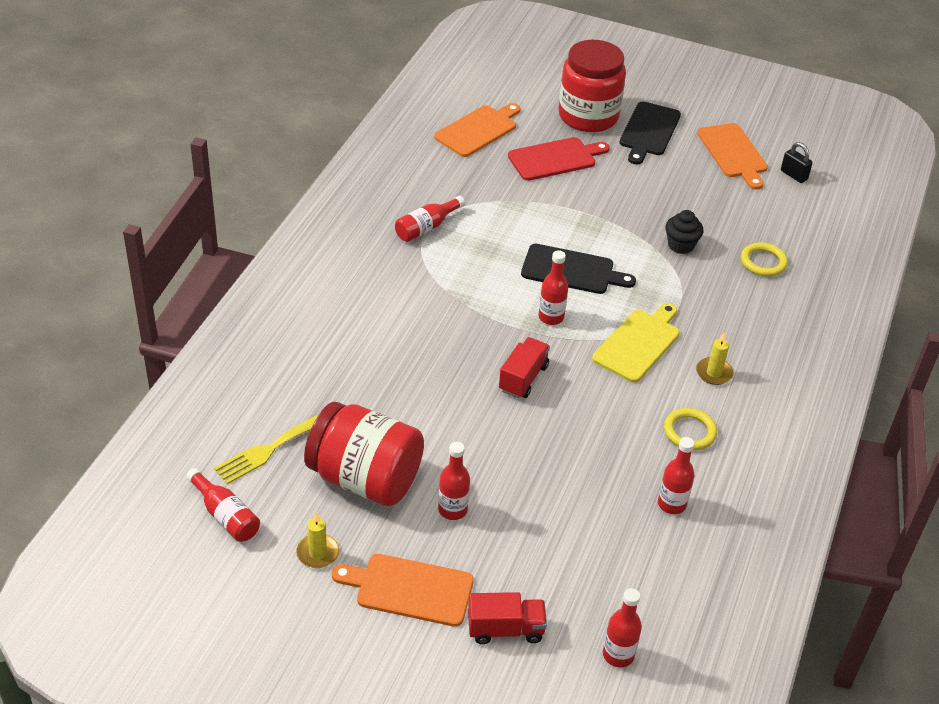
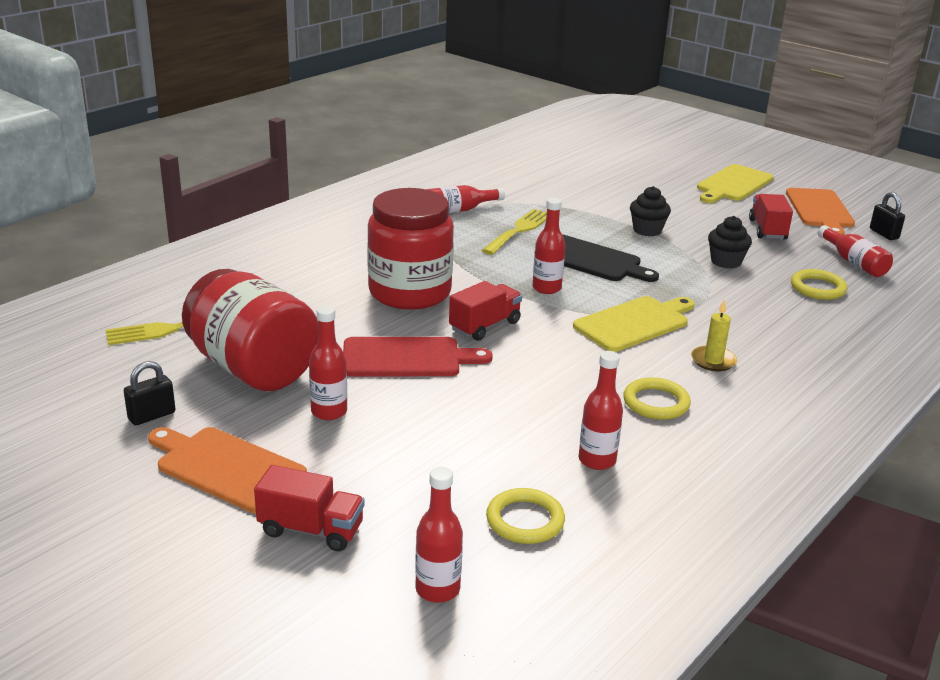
camera: 20 degrees right, 15 degrees down
red bottle [186,468,260,542] -> red bottle moved to [818,225,893,277]
yellow candle [296,513,339,568] -> black padlock [124,361,175,425]
orange cutting board [434,103,521,157] -> none
red cutting board [508,137,610,181] -> red cutting board moved to [343,337,493,376]
red jar [558,40,626,132] -> red jar moved to [367,188,454,310]
black cutting board [620,102,681,165] -> yellow cutting board [697,164,774,203]
none -> yellow fork [481,209,547,255]
none -> yellow ring [486,488,565,544]
none -> black cupcake [630,186,671,236]
none -> red truck [749,194,793,240]

